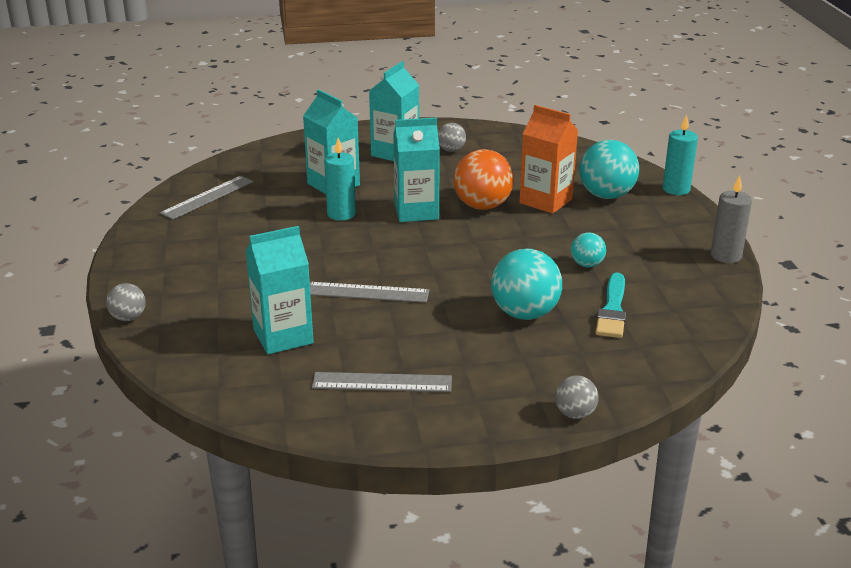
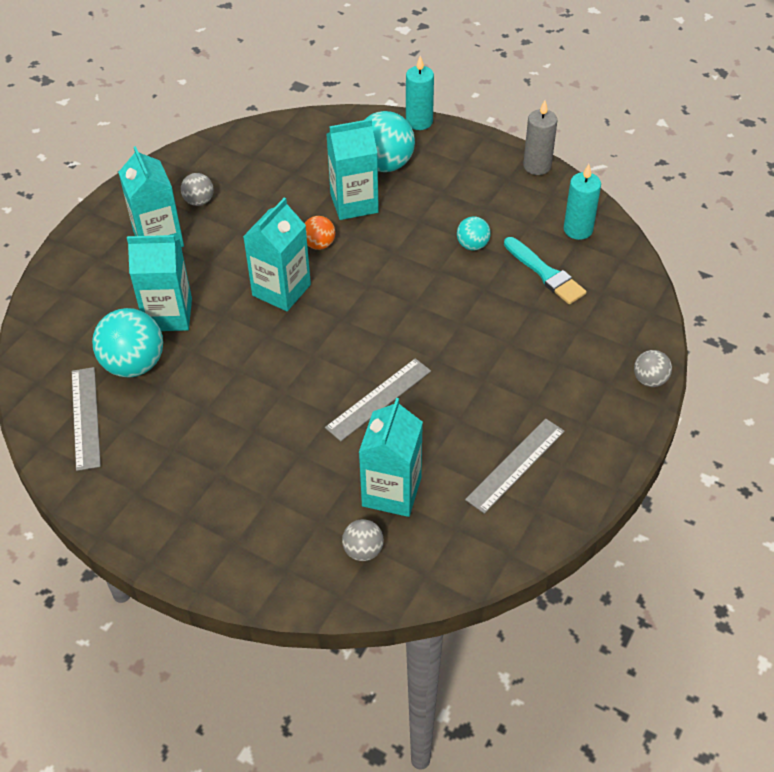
camera: 50 degrees left, 20 degrees up
grey ball [106,283,146,321] -> grey ball moved to [342,519,384,561]
turquoise candle [324,138,356,221] -> turquoise candle moved to [564,164,601,240]
orange ball [454,149,514,210] -> orange ball [304,216,335,250], size x0.53
turquoise ball [491,249,562,320] -> turquoise ball moved to [92,308,163,378]
orange carton [520,105,578,214] -> turquoise carton [327,119,379,220]

